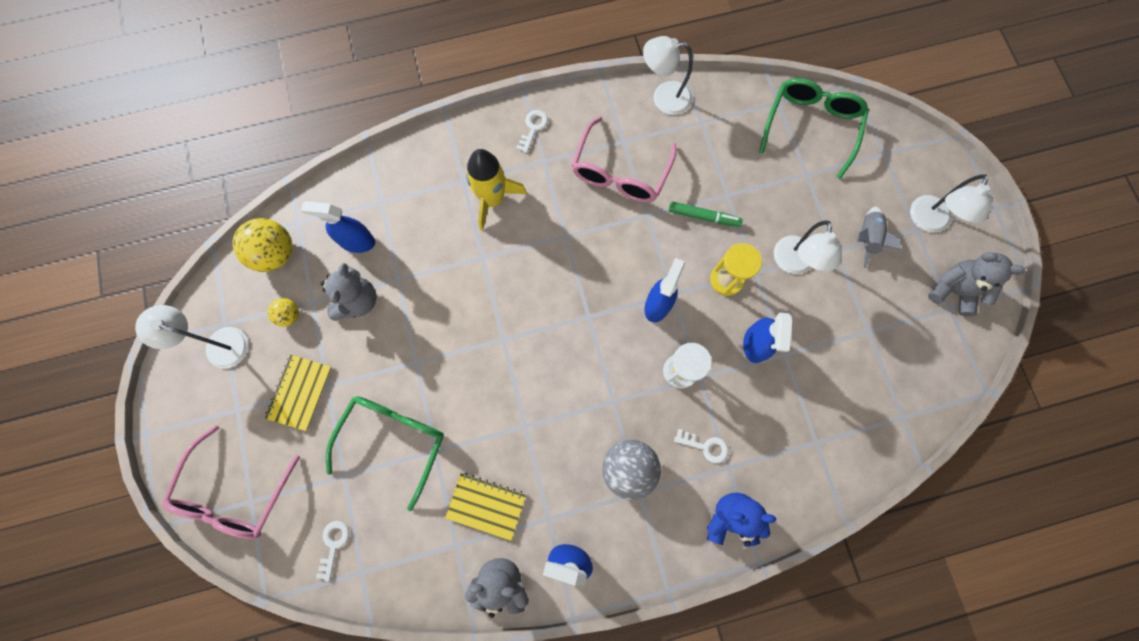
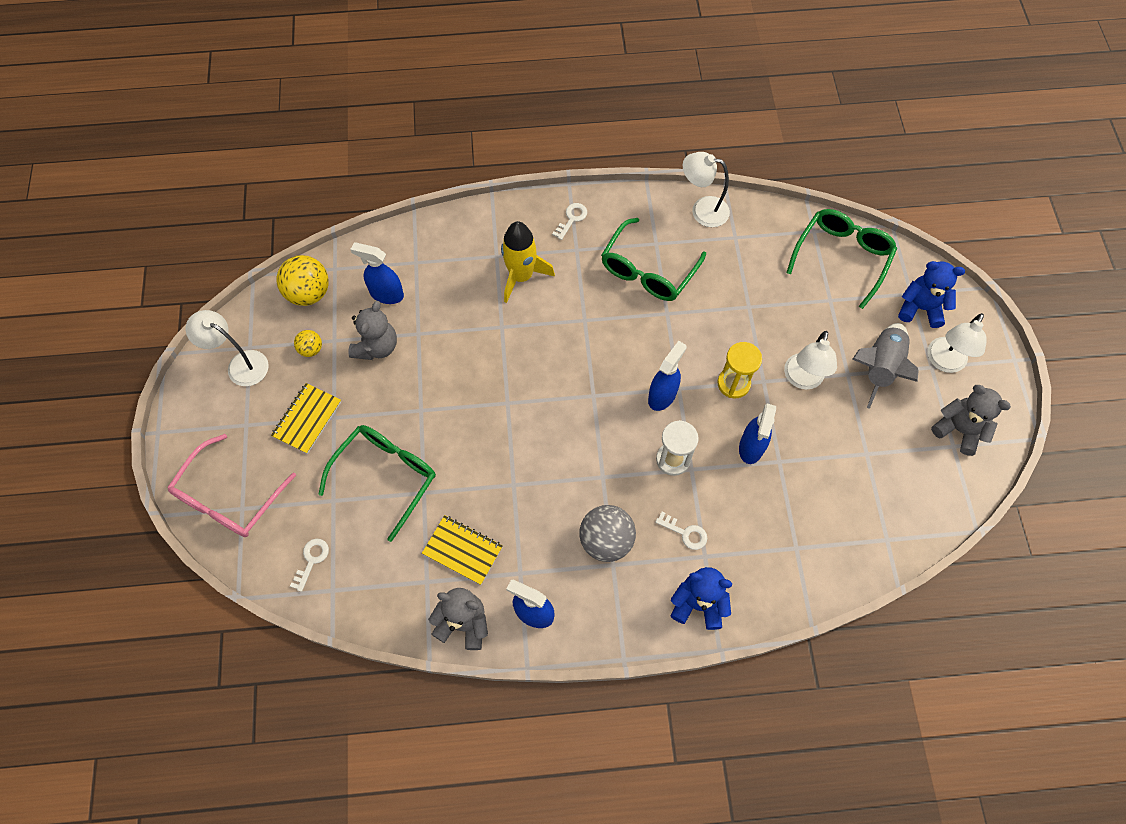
camera: 10 degrees right, 10 degrees down
pink glasses [571,117,677,203] -> green glasses [601,218,706,301]
green marker [669,201,743,227] -> none
grey rocket [857,206,901,268] -> grey rocket [852,323,919,409], size x1.54
none -> blue teddy bear [898,261,965,328]

